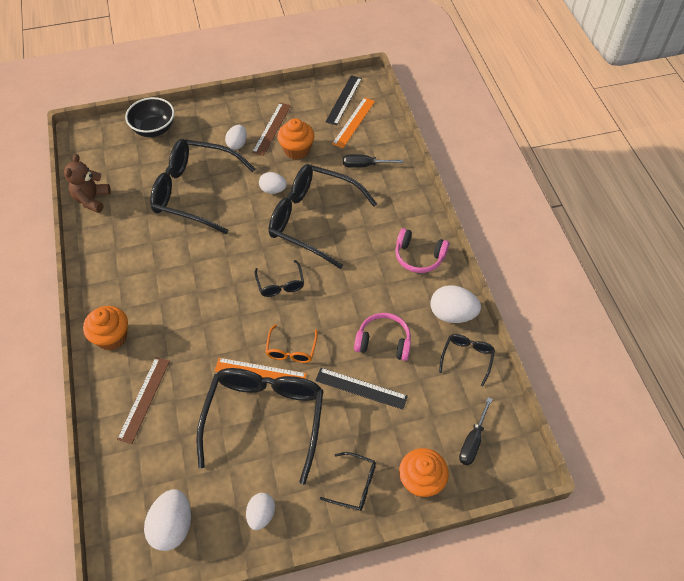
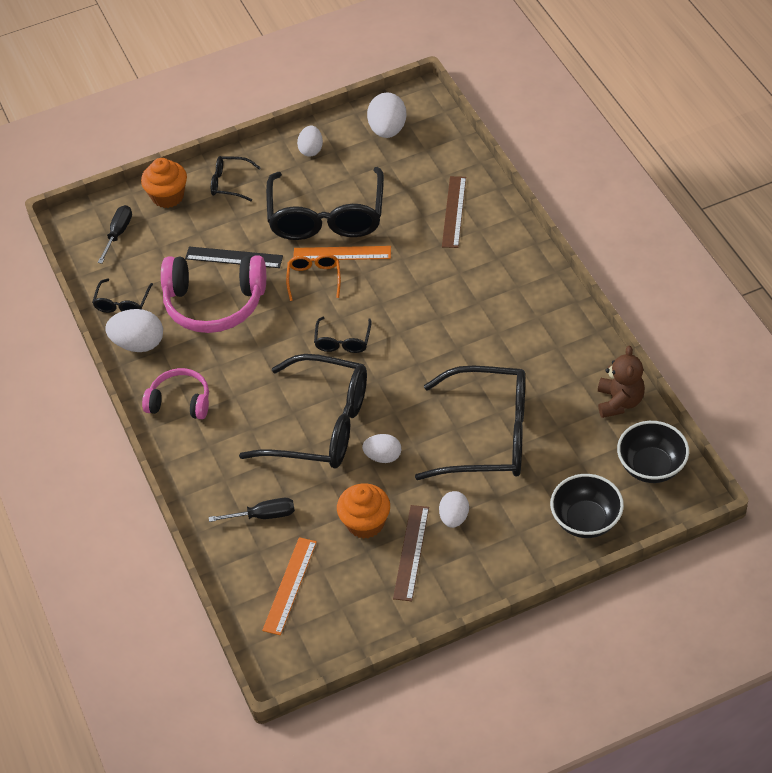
camera: 175 degrees right, 5 degrees down
orange cupcake [83,306,128,351] -> none
black glasses [255,260,304,297] -> black glasses turned 150 degrees counterclockwise [314,316,372,353]
black ruler [326,75,362,125] -> none
pink headphones [354,313,411,361] -> pink headphones [161,255,266,333], size x1.69
none -> black bowl [617,421,689,483]

